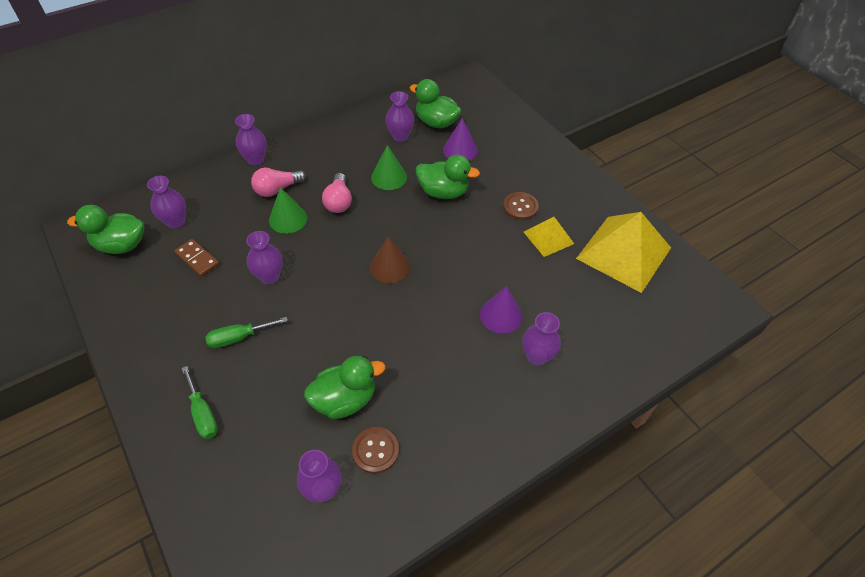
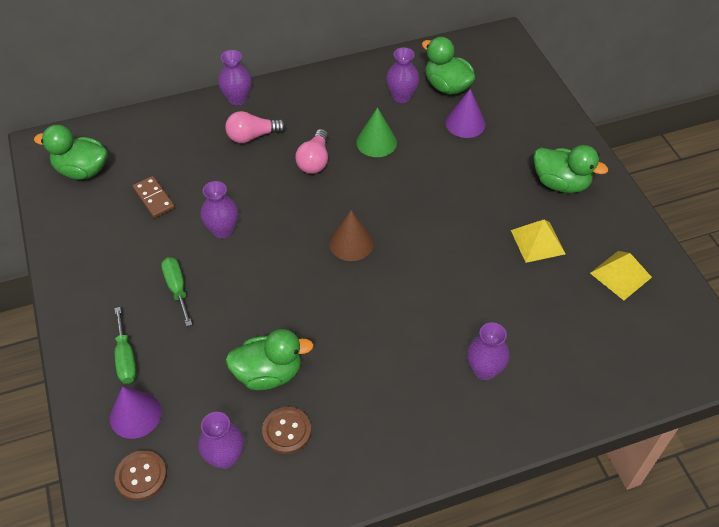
camera: 15 degrees right, 0 degrees up
purple vase [147,176,186,229] -> none
green screwdriver [205,317,288,348] -> green screwdriver turned 75 degrees clockwise [161,257,192,326]
green cone [269,187,307,234] -> none
green duck [416,154,480,199] -> green duck moved to [534,145,608,193]
purple cone [480,286,522,334] -> purple cone moved to [110,386,162,439]
brown button [503,192,539,220] -> brown button moved to [115,450,167,501]
yellow pyramid [576,212,671,293] -> yellow pyramid [590,251,652,300], size x0.53

